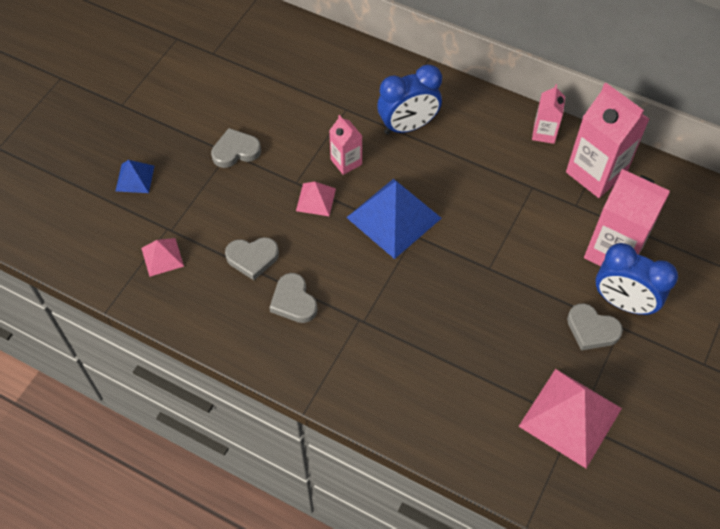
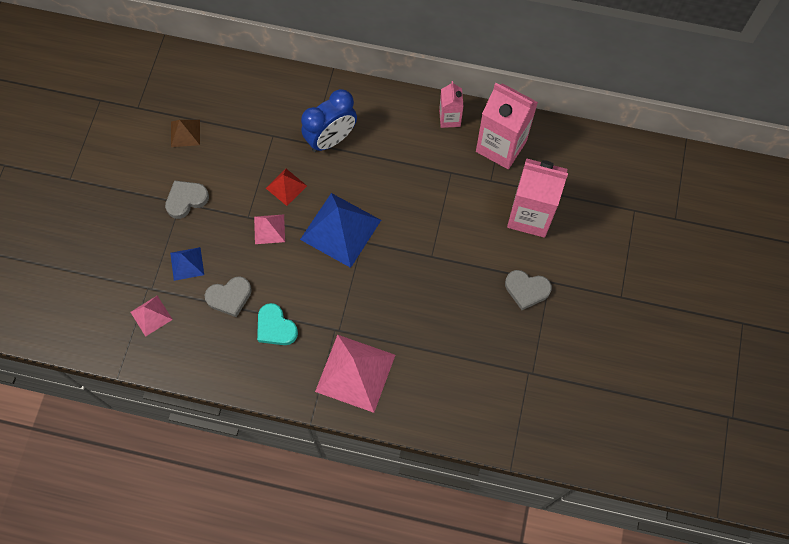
camera: 15 degrees left, 10 degrees up
blue pyramid [116,160,154,193] -> blue pyramid moved to [170,247,204,281]
grey heart [269,273,318,323] -> turquoise heart [257,303,298,345]
pink carton [329,115,362,175] -> red pyramid [266,169,307,206]
pink pyramid [518,369,622,468] -> pink pyramid moved to [315,335,395,413]
blue clock [596,243,678,315] -> none
none -> brown pyramid [171,120,200,147]

